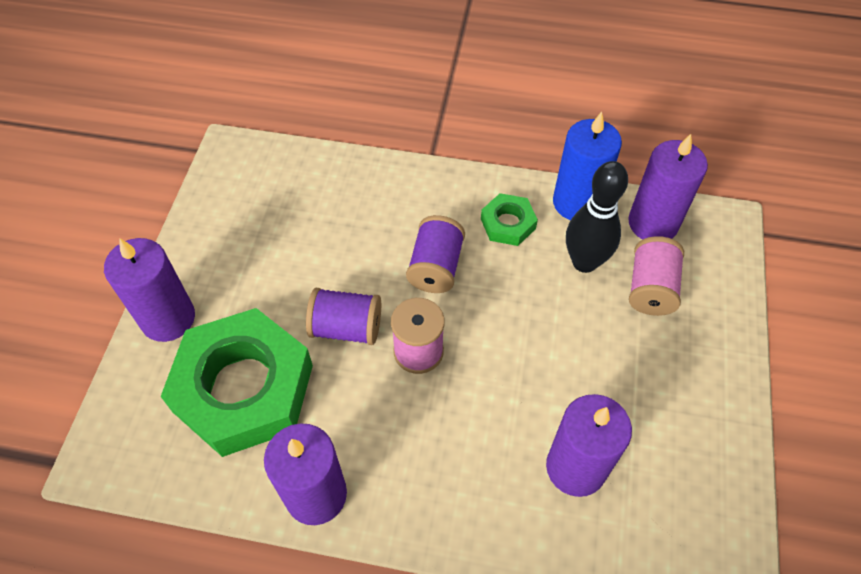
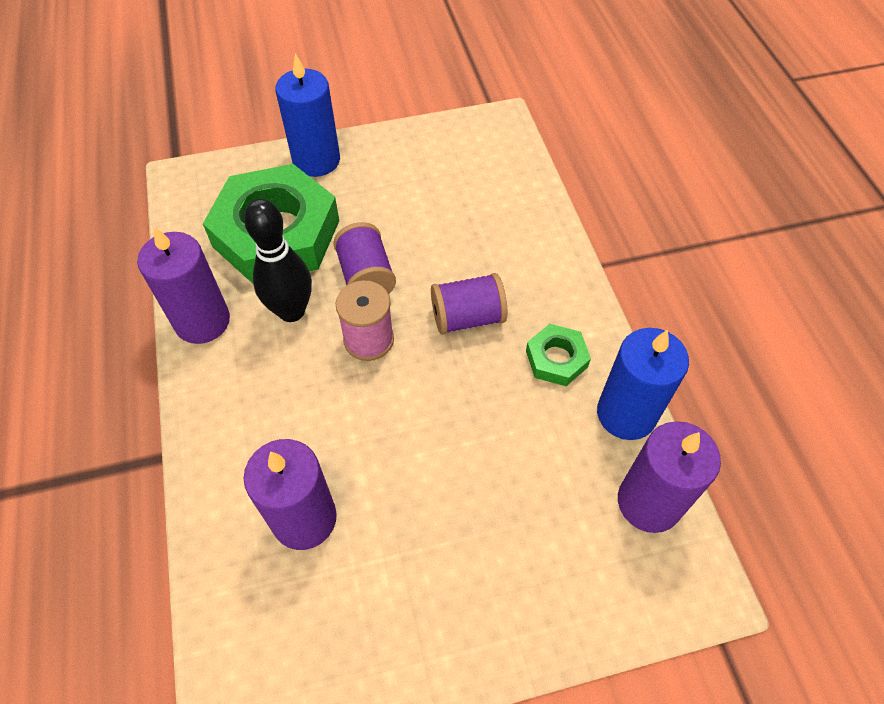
camera: 65 degrees right, 0 degrees up
purple candle [104,238,195,342] -> blue candle [275,53,340,177]
black bowling pin [566,161,628,273] -> black bowling pin moved to [244,199,312,322]
pink spool [629,236,684,316] -> none

